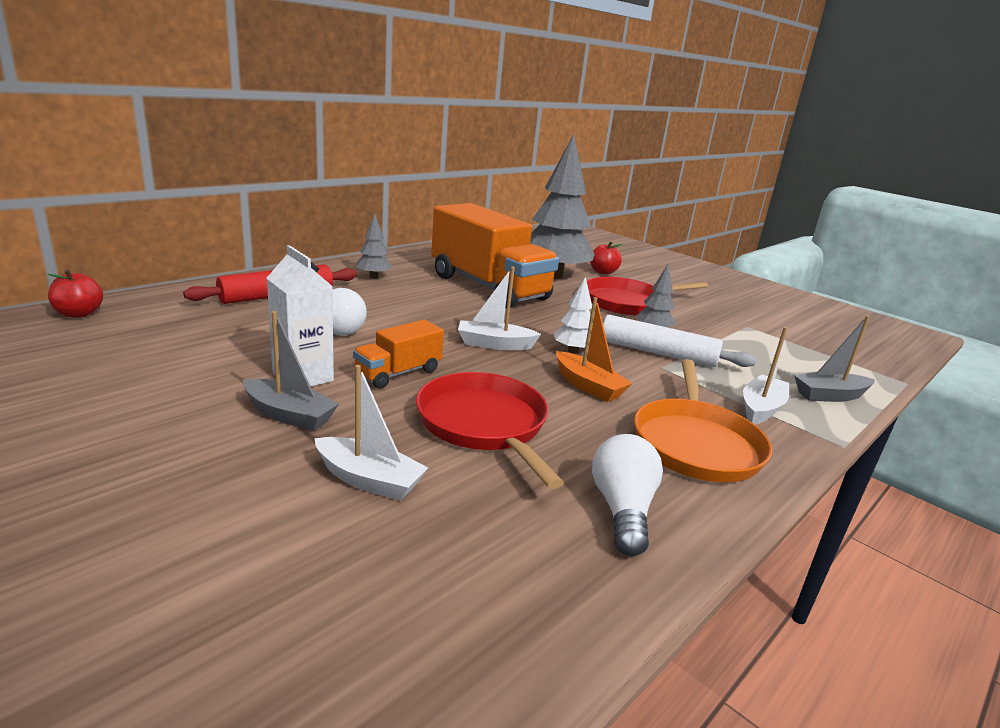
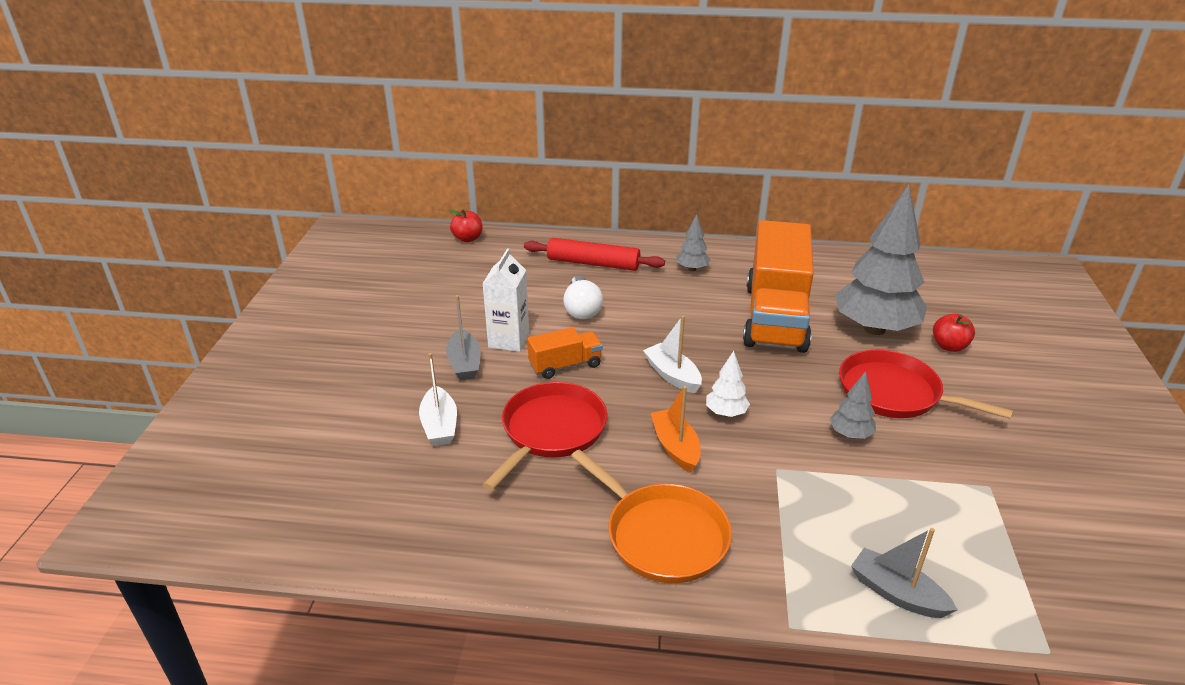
camera: 55 degrees right, 10 degrees up
orange truck [353,320,444,388] -> orange truck turned 150 degrees clockwise [527,327,603,379]
orange boat [556,297,633,402] -> orange boat turned 150 degrees clockwise [651,386,700,473]
white light bulb [592,434,663,556] -> none
white rolling pin [603,315,756,367] -> none
orange pan [634,359,772,482] -> orange pan turned 105 degrees counterclockwise [571,449,732,583]
white boat [743,327,789,425] -> none

